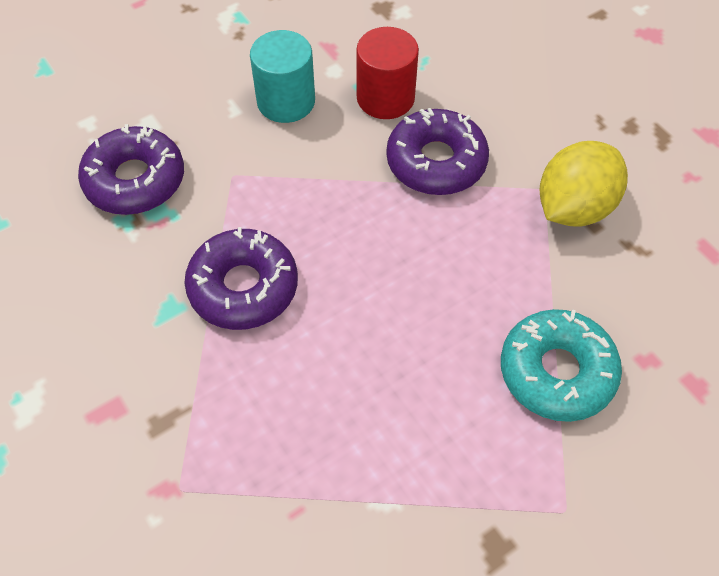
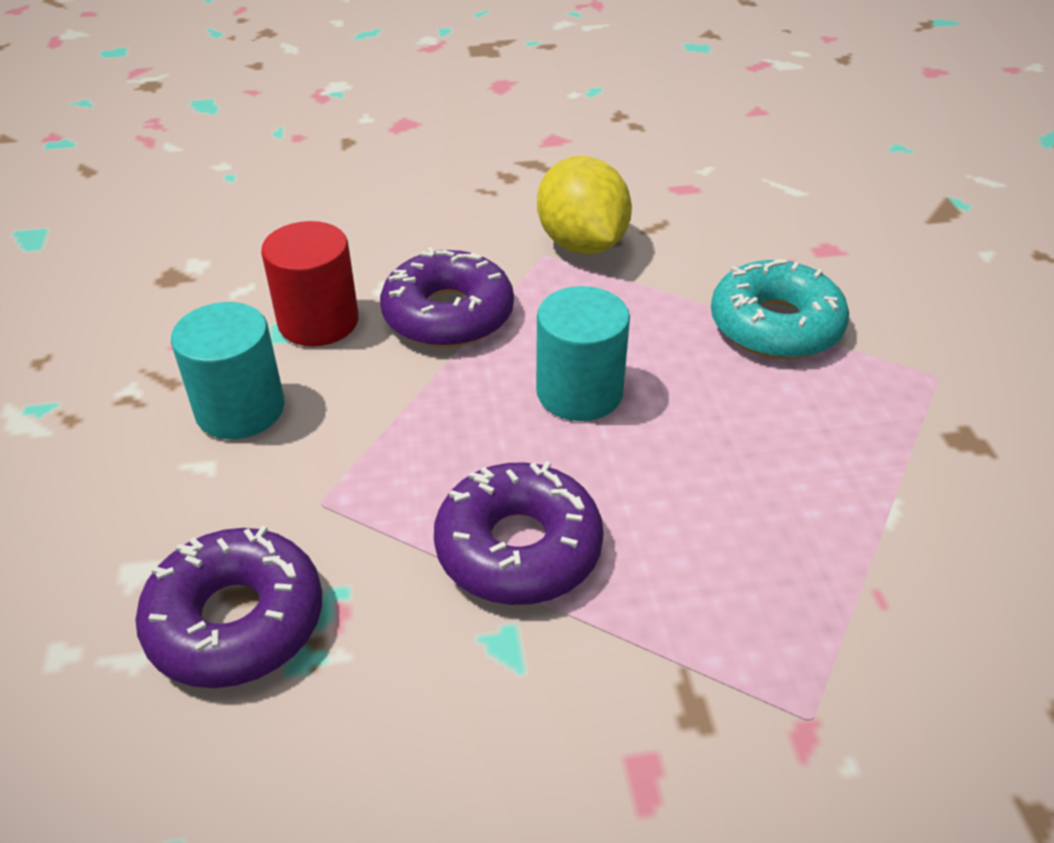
camera: 65 degrees left, 15 degrees down
none -> turquoise cylinder [536,286,630,421]

